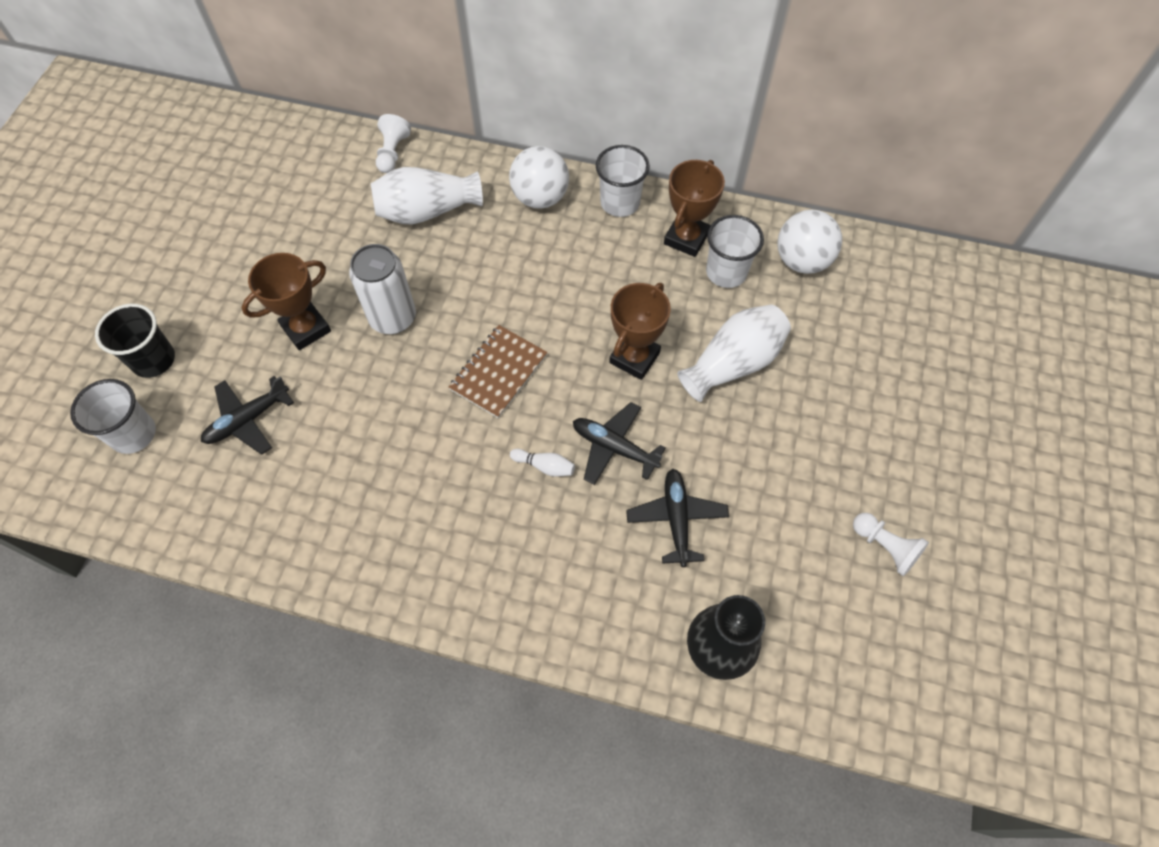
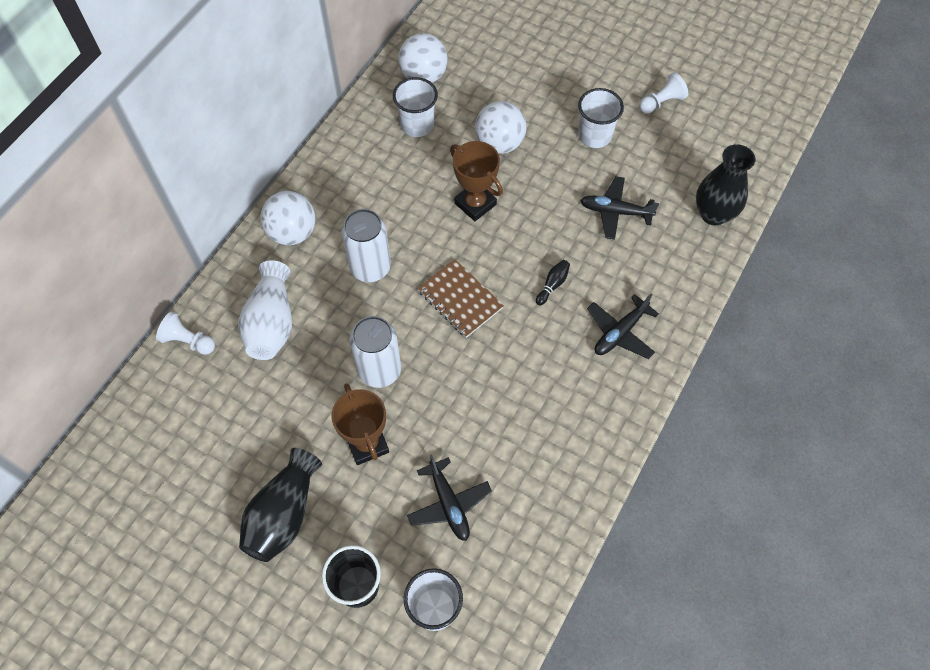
camera: 75 degrees left, 0 degrees up
white bowling pin [510,449,575,477] -> black bowling pin [536,260,570,305]
black plane [573,402,666,485] -> black plane moved to [587,293,659,359]
white cup [596,145,650,217] -> white cup moved to [578,88,624,148]
brown trophy [664,160,725,257] -> none
white vase [677,304,791,402] -> white ball [475,101,526,154]
none -> black vase [239,448,322,562]
none -> white can [342,209,391,282]

